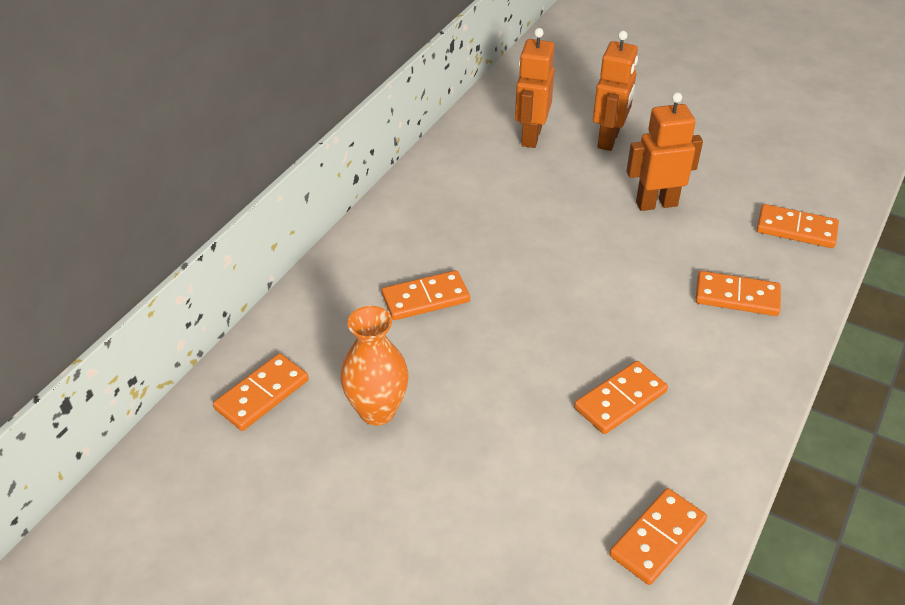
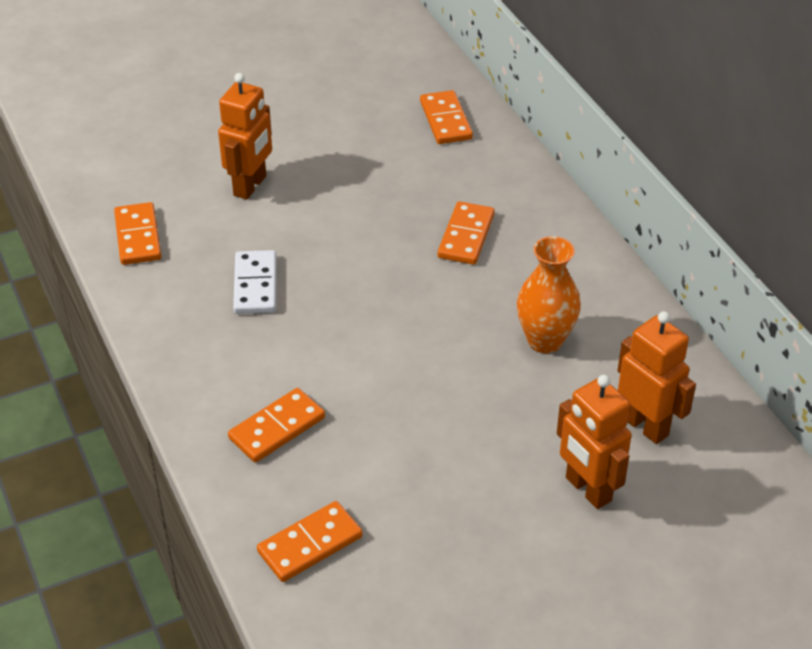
camera: 125 degrees right, 0 degrees up
orange vase [340,306,409,426] -> orange vase moved to [517,236,581,353]
orange domino [574,361,668,434] -> white domino [233,250,276,314]
orange robot [626,92,703,211] -> orange robot moved to [218,73,272,200]

